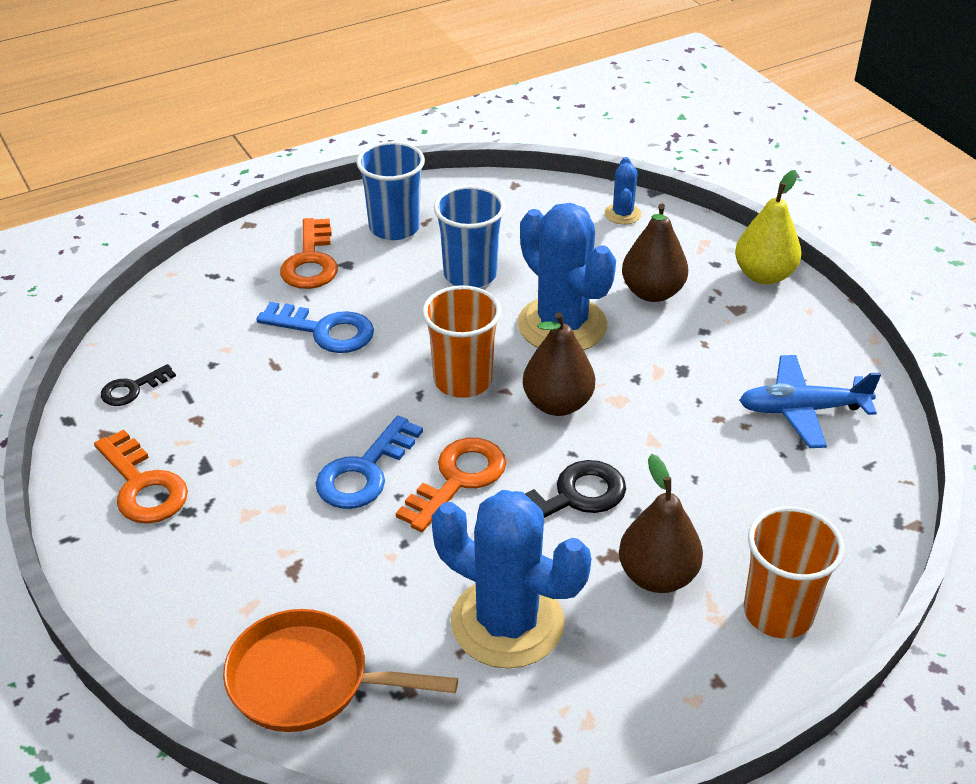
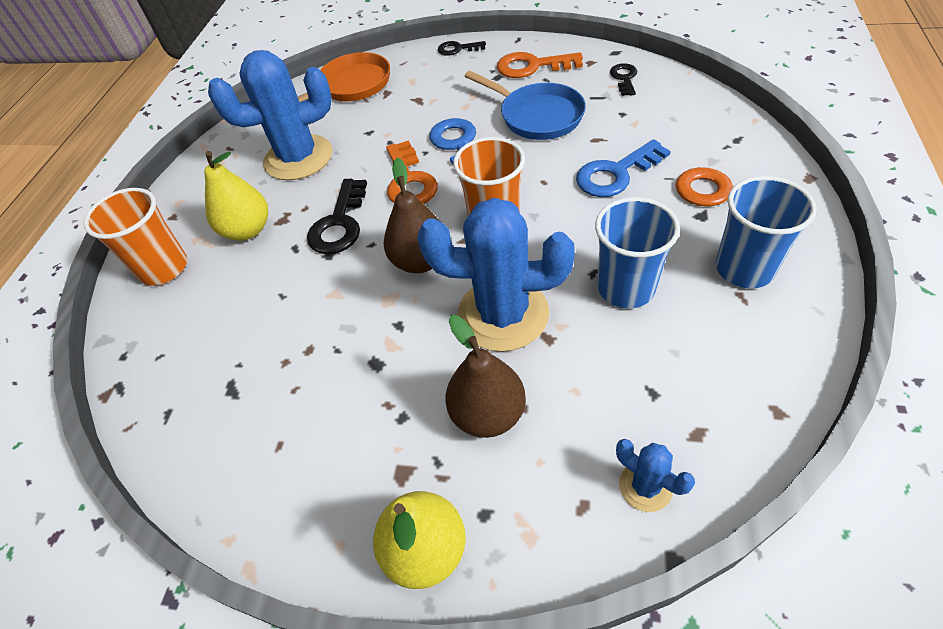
camera: 135 degrees right, 10 degrees up
brown pear [619,454,703,593] -> yellow pear [204,151,268,241]
blue plane [739,355,881,448] -> none
none -> black key [438,41,486,56]
none -> blue pan [465,71,586,140]

